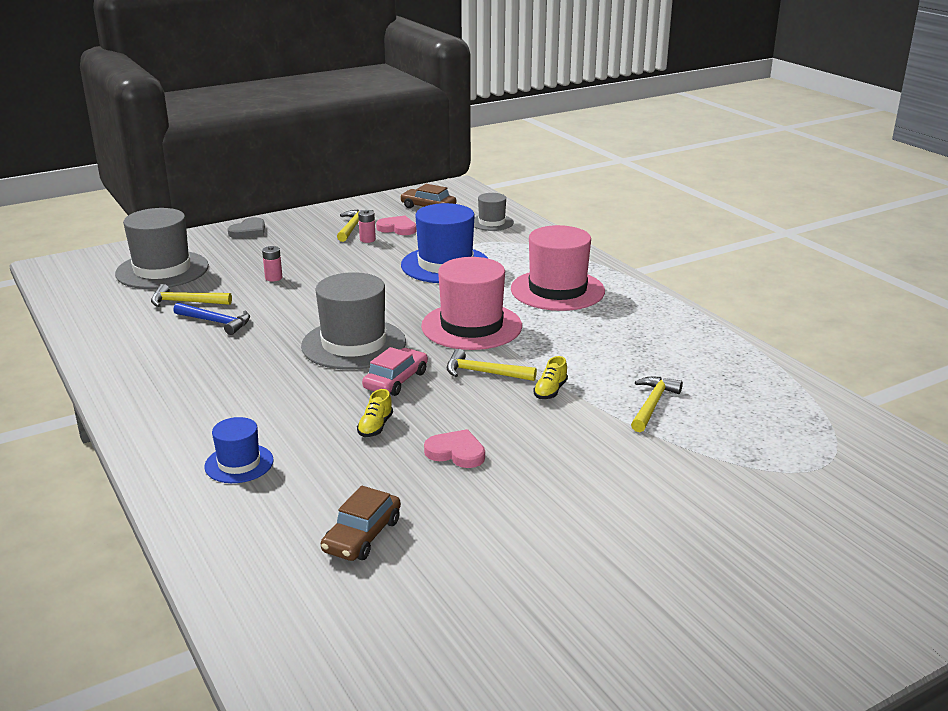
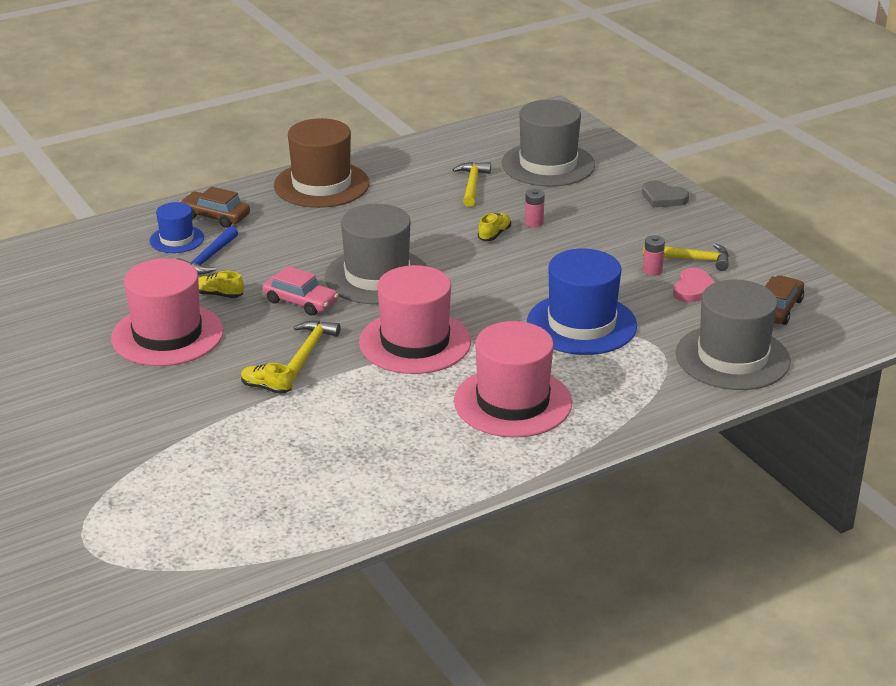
camera: 90 degrees right, 5 degrees up
blue hammer [173,303,250,335] -> blue hammer moved to [176,226,238,274]
brown car [321,486,401,561] -> brown car moved to [179,187,250,228]
pink heart [424,429,485,468] -> pink hat [111,258,224,366]
grey hat [474,193,514,231] -> grey hat [676,280,791,390], size x1.87
yellow hammer [631,377,683,432] -> none
none -> brown hat [274,118,370,208]
none -> yellow shoe [478,213,511,241]

